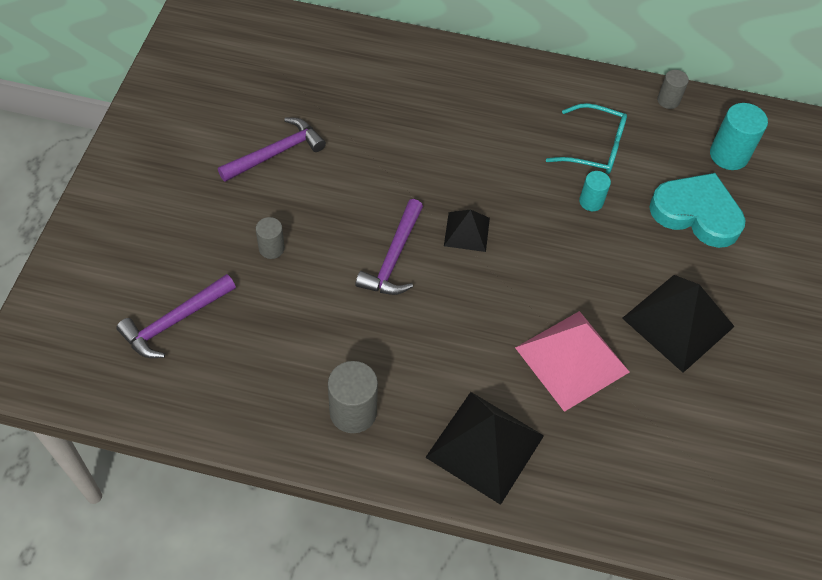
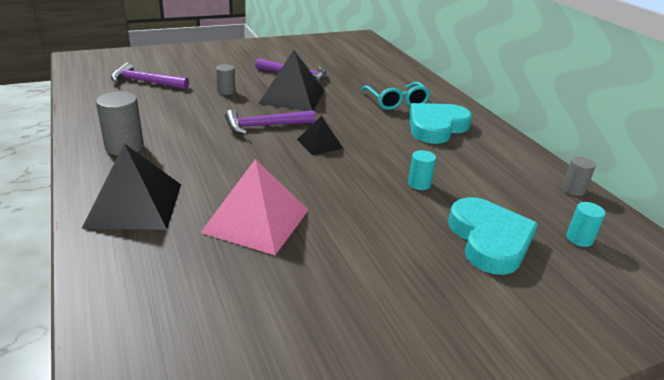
camera: 55 degrees right, 25 degrees down
turquoise glasses [546,103,627,174] -> turquoise glasses moved to [361,82,430,110]
black pyramid [622,275,735,373] -> black pyramid moved to [258,50,325,111]
turquoise cylinder [710,103,768,170] -> turquoise cylinder [566,202,605,247], size x0.60
none -> turquoise heart [409,103,472,144]

